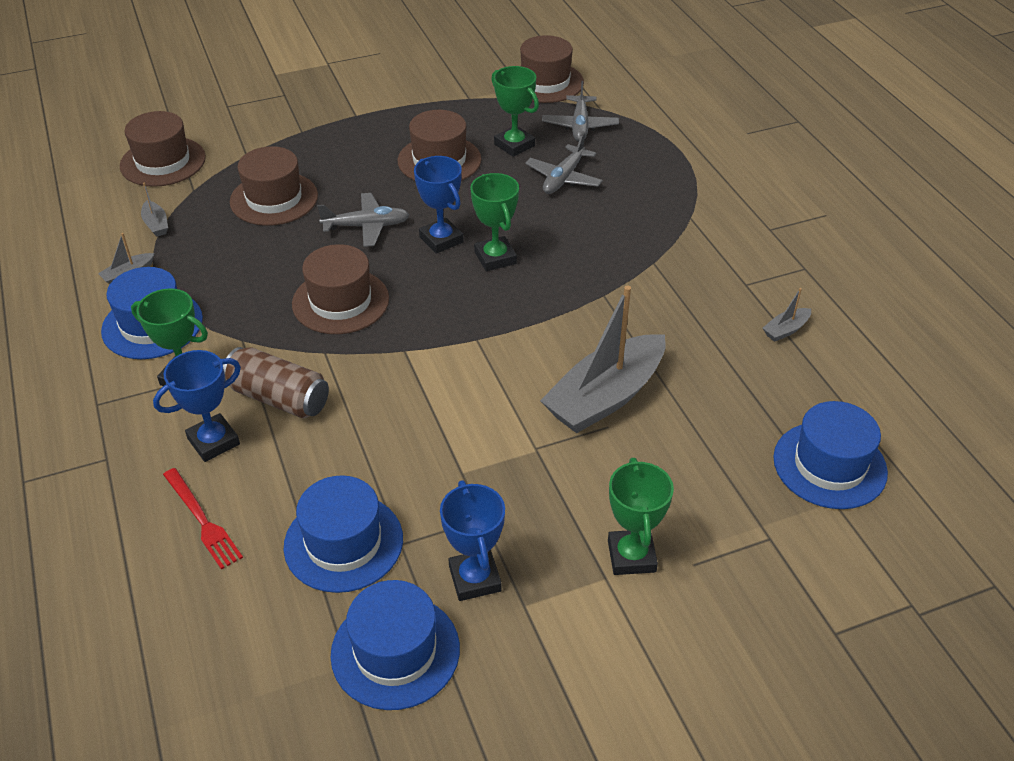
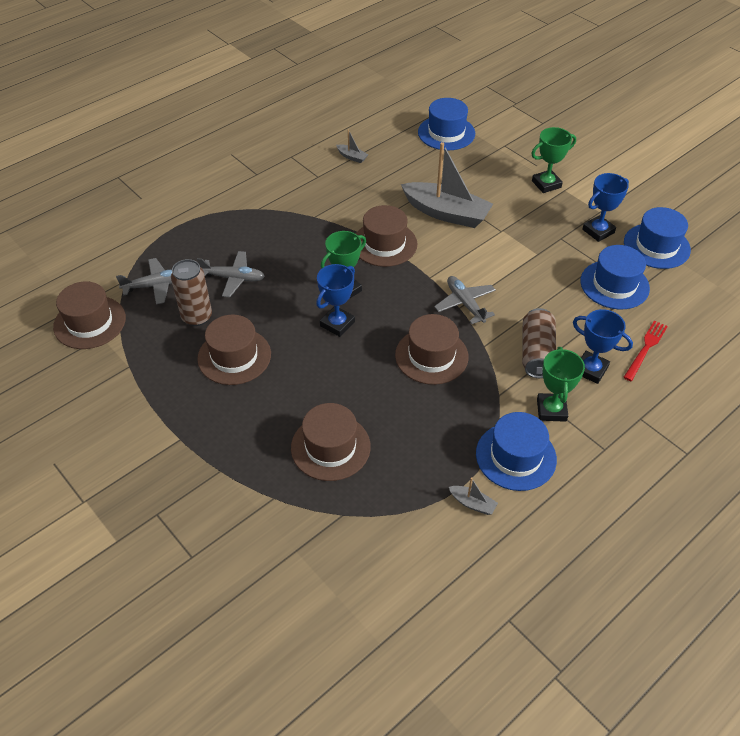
camera: 110 degrees left, 5 degrees up
brown hat [120,111,206,187] -> brown hat moved to [356,205,417,267]
grey boat [141,182,168,237] -> none
grey plane [317,193,409,247] -> grey plane moved to [434,276,496,324]
green trophy [492,66,539,157] -> brown can [171,259,212,326]

